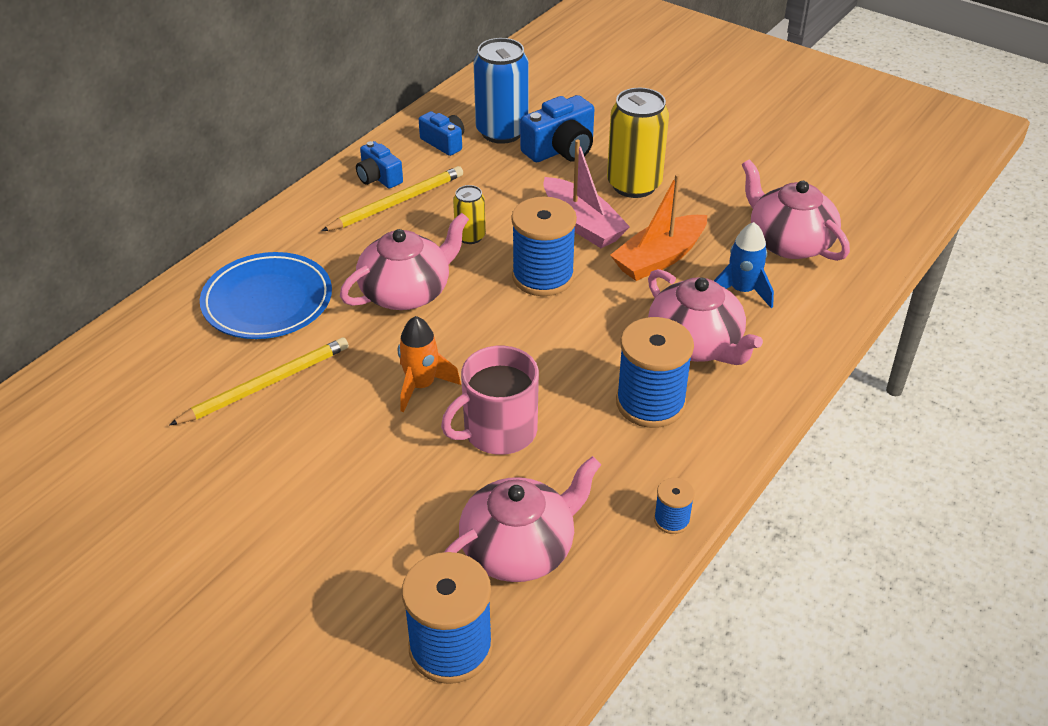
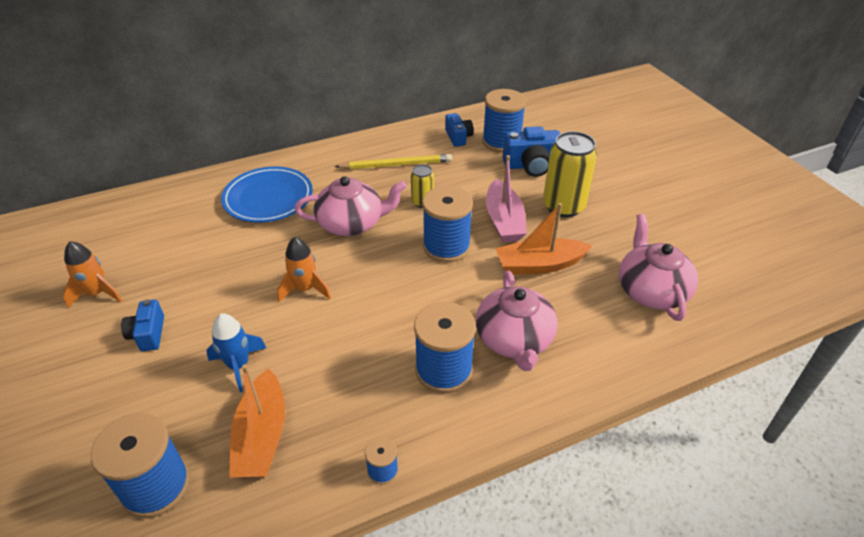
camera: 30 degrees right, 0 degrees up
yellow pencil [169,338,349,425] -> none
blue camera [356,141,403,189] -> blue camera moved to [121,299,164,351]
pink mug [441,346,539,455] -> none
pink teapot [444,456,601,582] -> orange boat [229,364,285,478]
blue can [474,38,529,144] -> blue spool [482,89,526,153]
blue rocket [714,222,774,308] -> blue rocket moved to [206,313,266,392]
none -> orange rocket [63,241,122,308]

